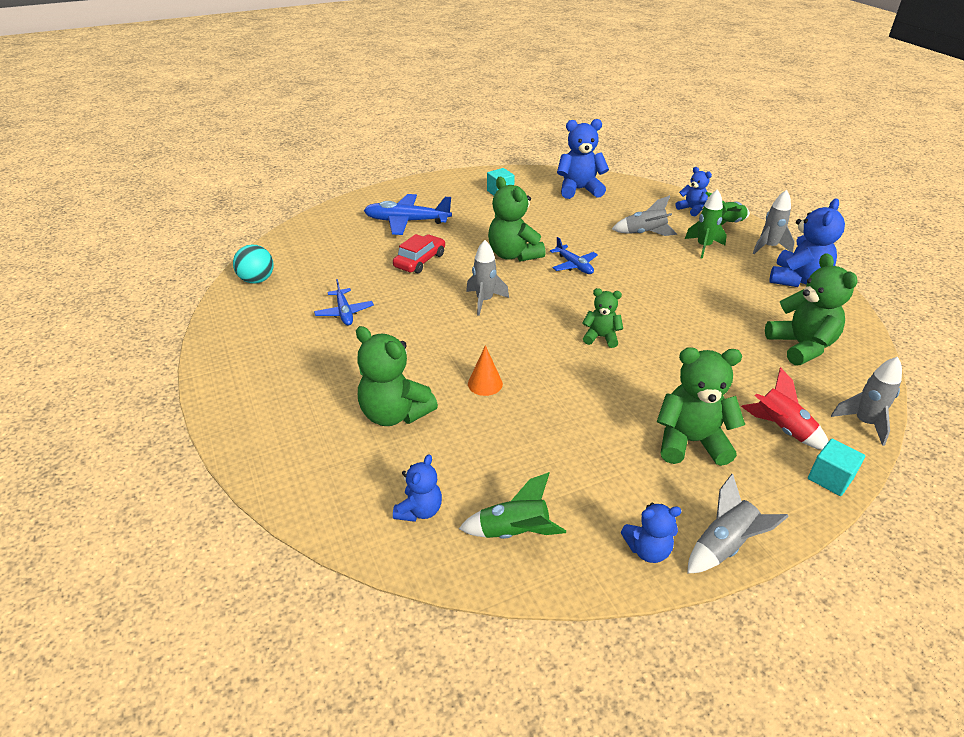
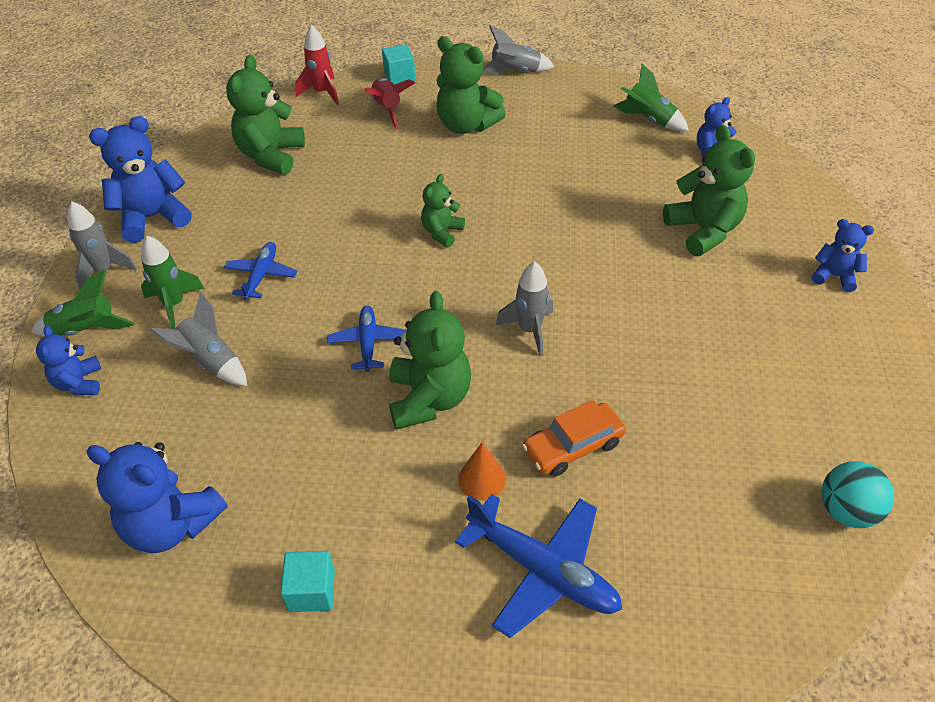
camera: 150 degrees left, 10 degrees up
blue plane [314,279,374,326] -> blue plane moved to [224,242,297,300]
red car [393,234,445,273] -> orange car [522,400,626,477]
orange cone [468,345,503,396] -> orange cone moved to [458,442,506,500]
green teddy bear [582,288,623,348] -> green teddy bear turned 75 degrees clockwise [421,174,465,247]
blue teddy bear [621,503,681,563] -> blue teddy bear moved to [812,219,874,292]
grey rocket [831,357,902,446] -> red rocket [295,25,339,105]

